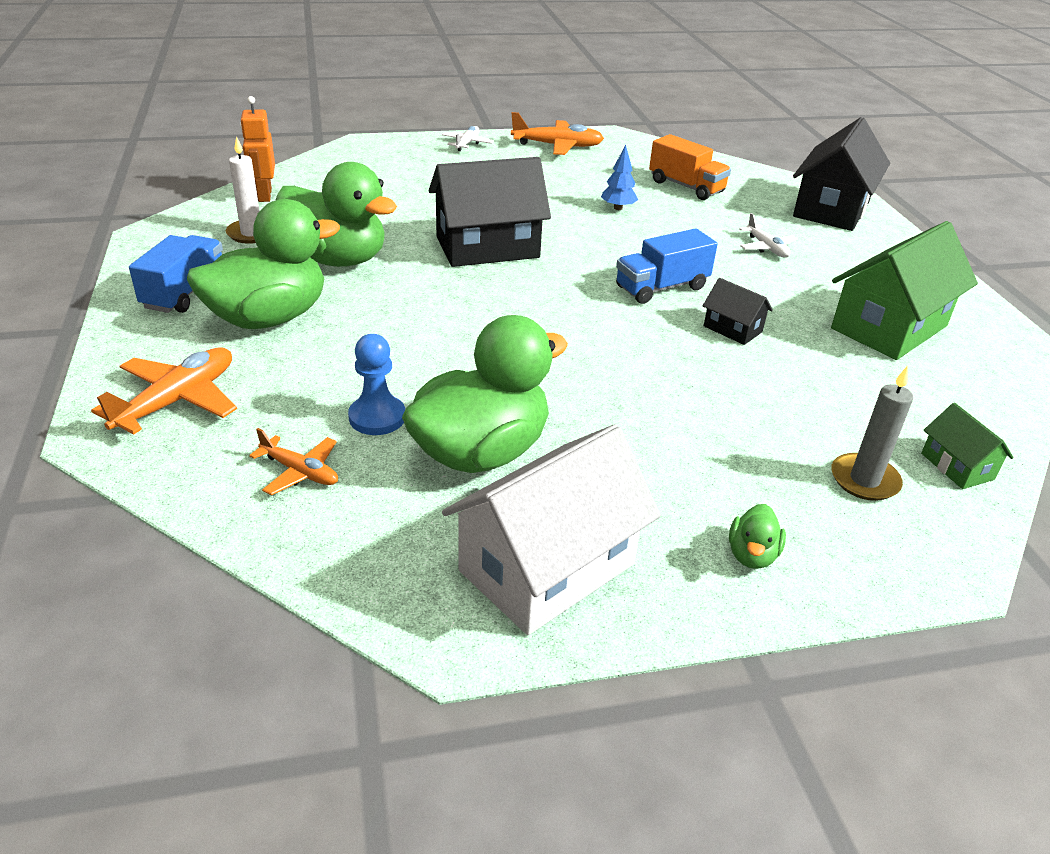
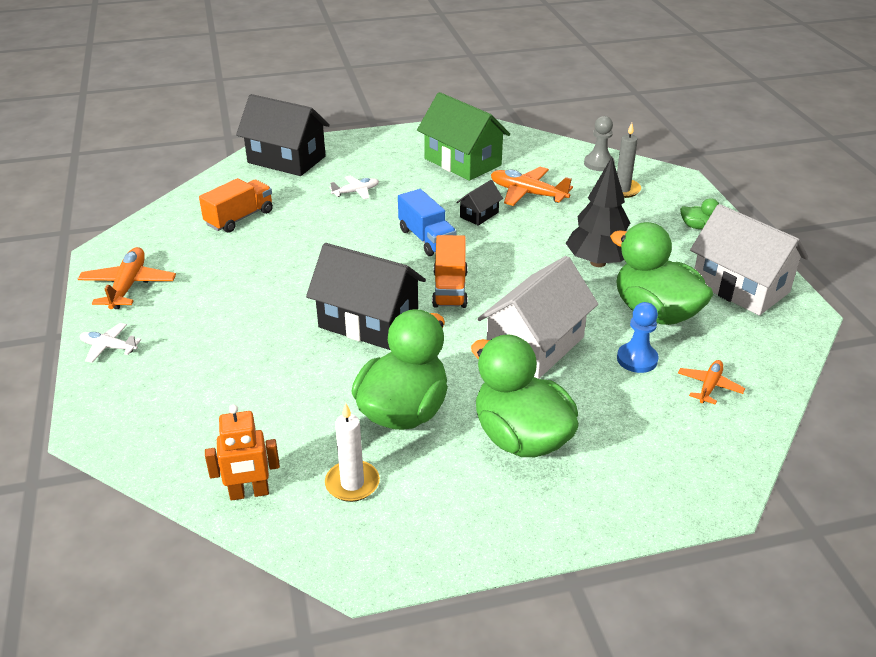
camera: 90 degrees left, 0 degrees up
orange plane [91,347,237,434] -> orange plane moved to [491,167,573,206]
blue truck [129,235,223,313] -> none
black house [429,157,551,267] -> black house turned 45 degrees counterclockwise [306,243,426,350]
blue tree [601,145,638,210] -> none
green house [921,403,1013,489] -> grey pawn [584,116,615,171]
none -> orange truck [432,235,468,308]
none -> white house [477,256,598,379]
none -> black tree [566,157,630,267]

